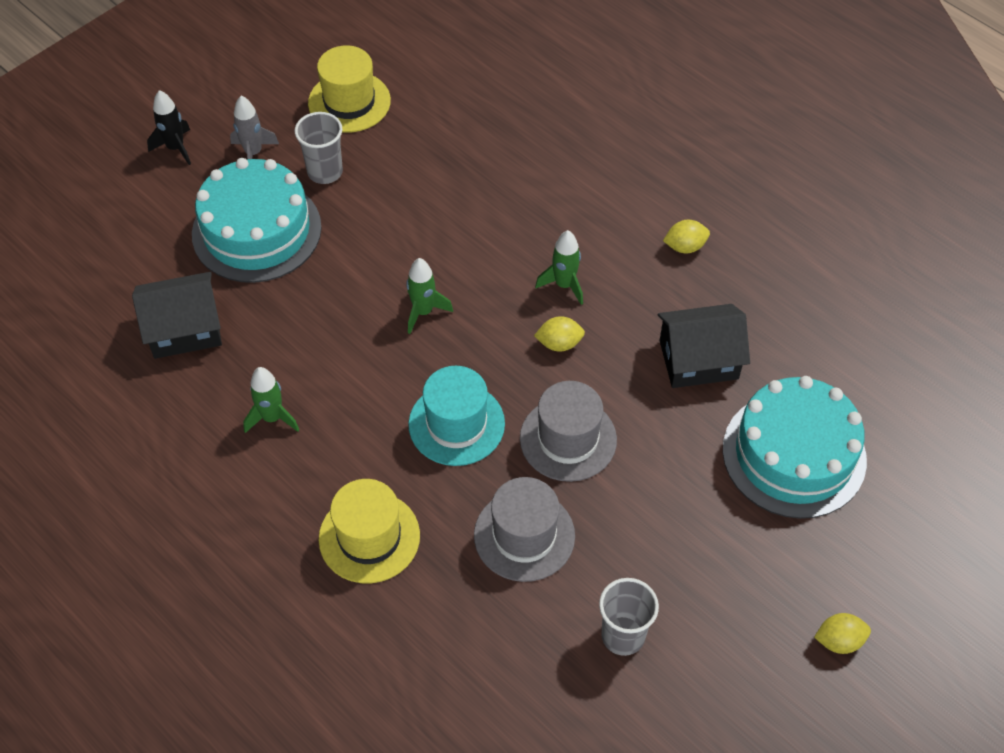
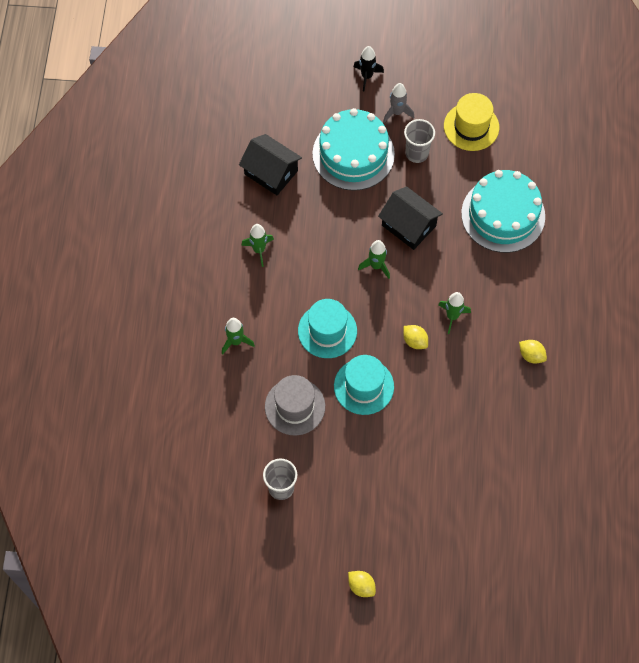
camera: 50 degrees right, 10 degrees up
yellow hat [318,479,420,583] -> green rocket [222,318,255,355]
grey hat [520,381,617,482] -> turquoise hat [334,355,394,415]
black house [658,304,750,388] -> black house moved to [378,186,443,250]
turquoise cake [723,376,867,519] -> turquoise cake moved to [461,170,545,253]

